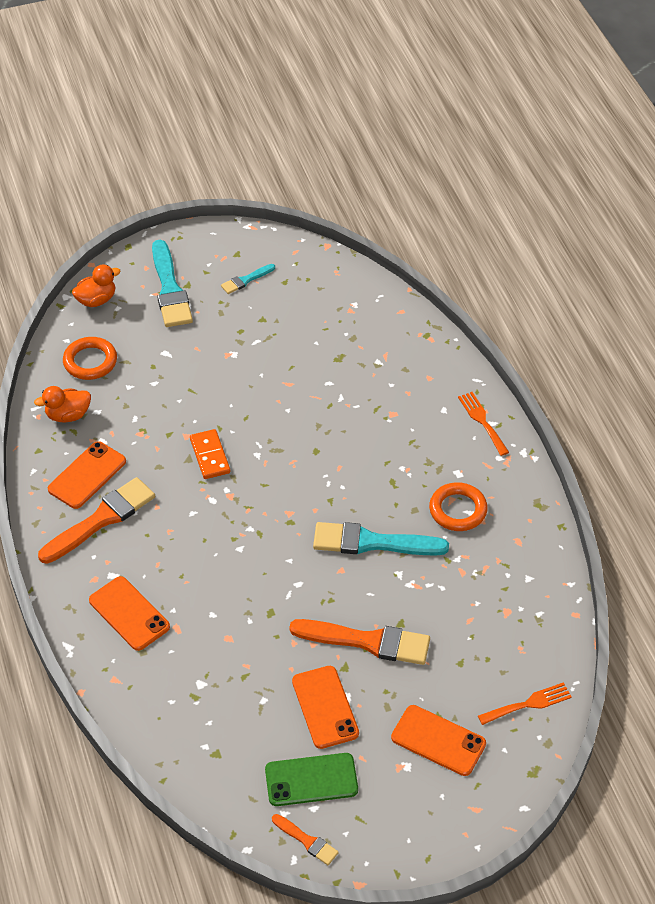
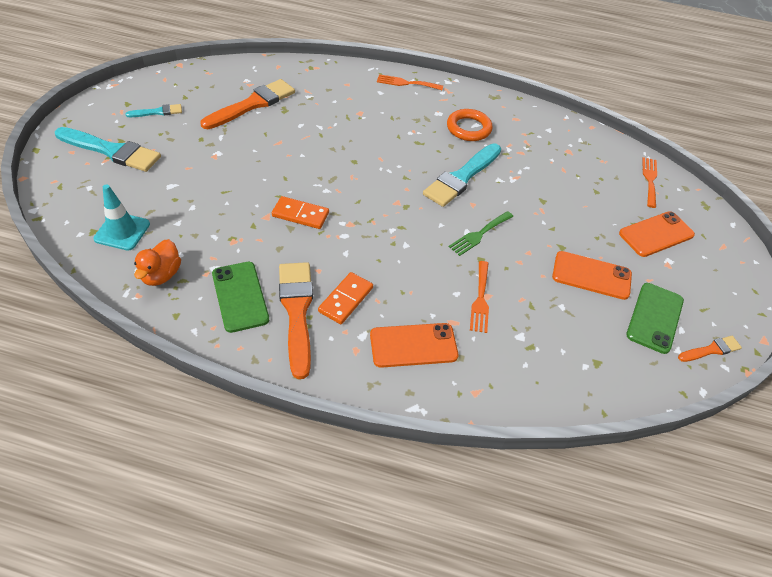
camera: 60 degrees left, 0 degrees up
orange phone [48,441,126,509] -> green phone [212,262,269,333]
orange ring [63,337,117,380] -> turquoise traffic cone [93,184,150,251]
orange duck [72,265,121,307] -> none
turquoise brush [221,264,275,294] -> turquoise brush turned 105 degrees counterclockwise [125,104,182,117]
orange brush [289,619,430,665] -> orange brush moved to [200,79,295,129]
none -> orange domino [318,272,373,324]
none -> green fork [449,211,513,256]
none -> orange fork [470,261,489,333]

